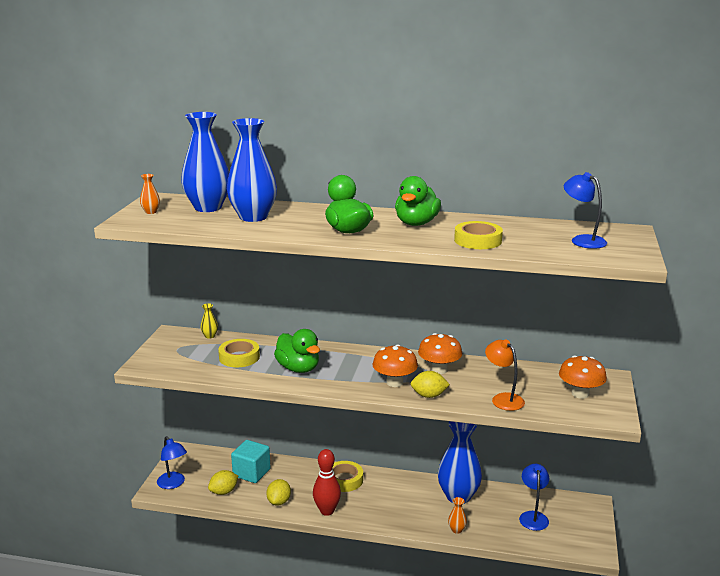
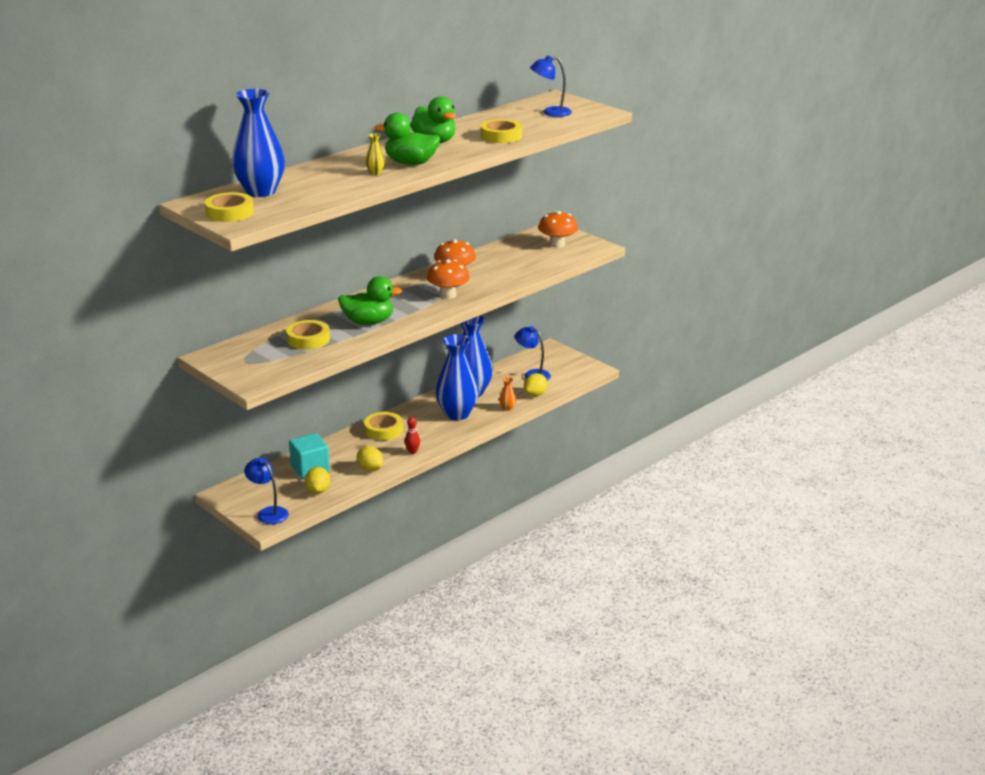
camera: 55 degrees left, 5 degrees up
orange vase [140,174,160,214] -> yellow tape [205,192,254,222]
blue lamp [157,436,187,489] -> blue lamp turned 135 degrees counterclockwise [244,458,289,524]
yellow vase [200,303,218,339] -> yellow vase moved to [365,133,385,175]
blue vase [227,118,277,222] -> blue vase moved to [436,334,479,420]
red bowling pin [313,449,341,516] -> red bowling pin [405,417,420,454], size x0.55
yellow lemon [411,371,450,398] -> yellow lemon moved to [524,373,548,396]
orange lamp [485,339,525,411] -> none

